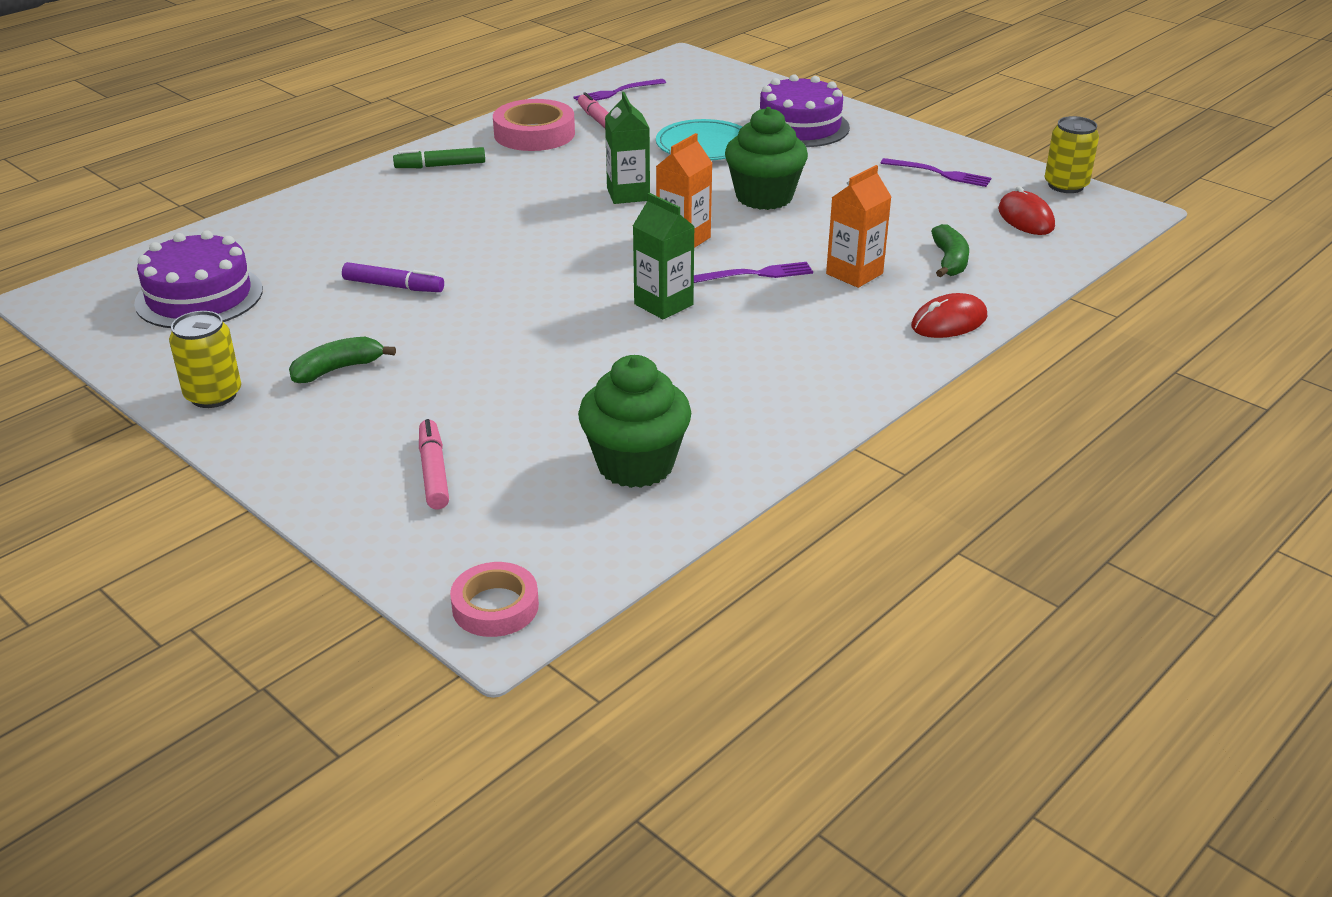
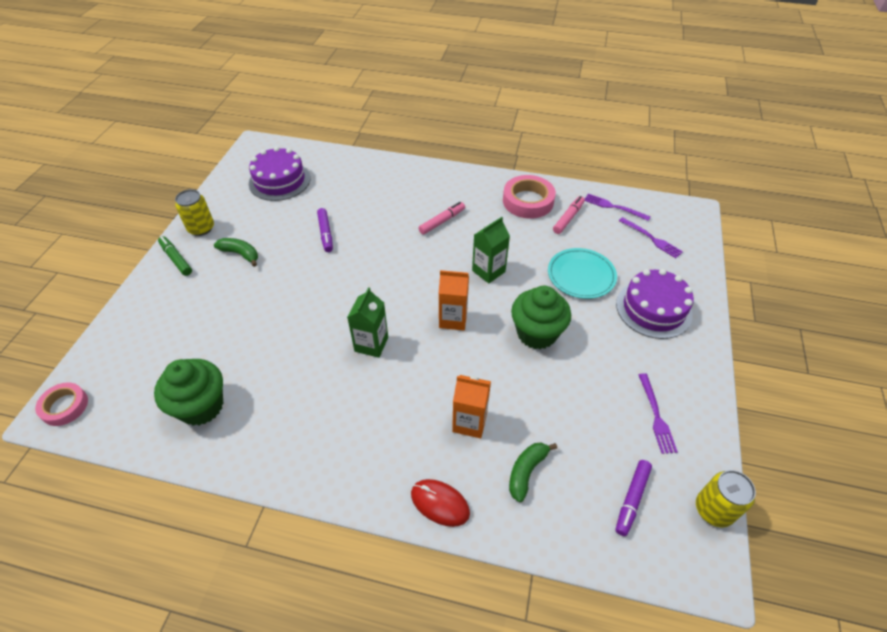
camera: 60 degrees right, 15 degrees up
green marker [393,147,485,168] -> green marker moved to [158,236,192,276]
pink marker [419,419,449,509] -> pink marker moved to [418,202,465,235]
purple fork [694,262,813,283] -> purple fork moved to [619,217,683,258]
green banana [931,224,969,277] -> green banana turned 150 degrees clockwise [509,443,557,502]
red mouse [998,186,1055,235] -> purple marker [615,460,652,536]

